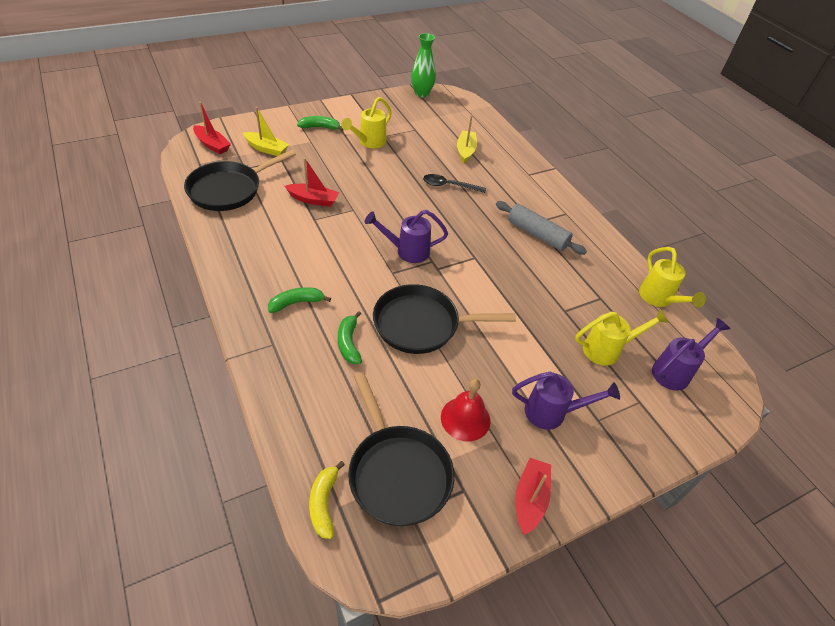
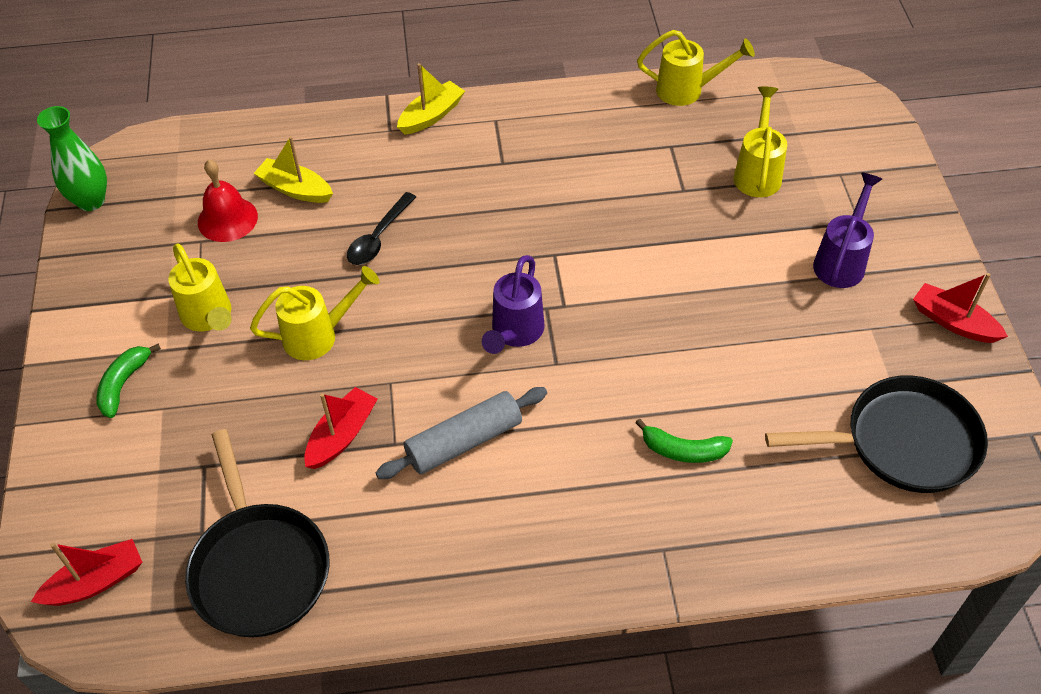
camera: 65 degrees left, 5 degrees up
yellow boat [243,107,289,156] -> yellow boat moved to [397,63,465,135]
green banana [268,287,331,313] -> none
yellow banana [309,461,345,539] -> none
black pan [373,284,516,354] -> none
red bell [441,379,491,441] -> red bell moved to [198,160,258,242]
grey rolling pin [496,201,587,255] -> grey rolling pin moved to [376,387,547,479]
purple watering can [652,318,730,390] -> none
none -> yellow watering can [250,266,380,360]

